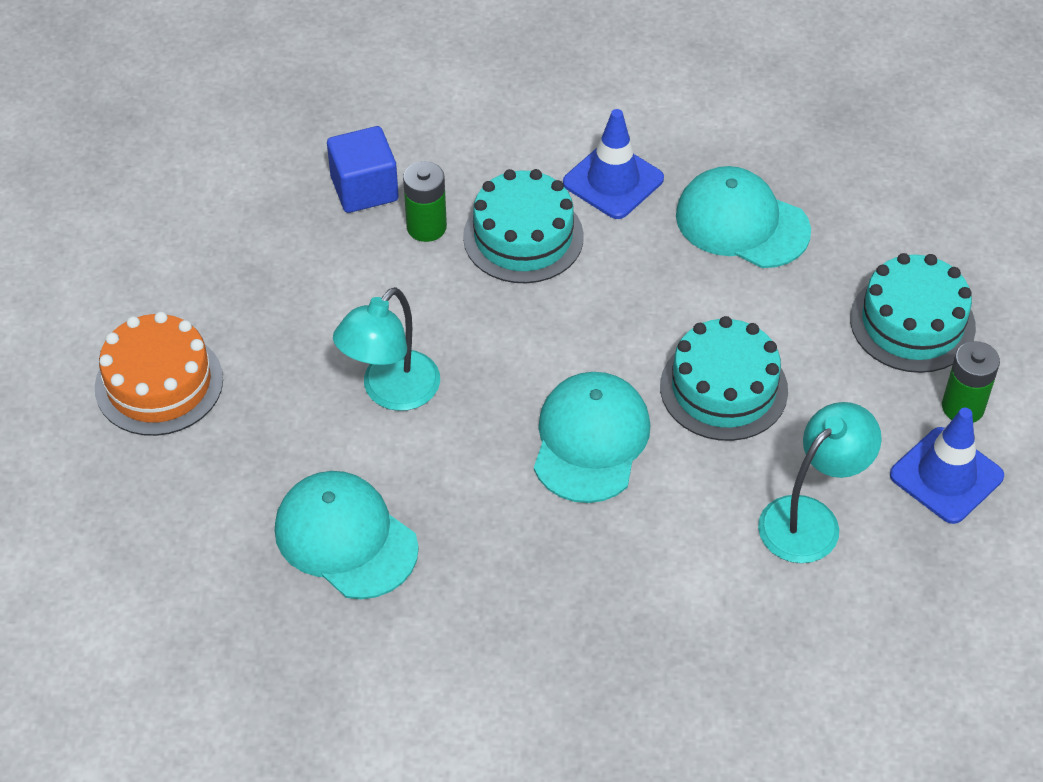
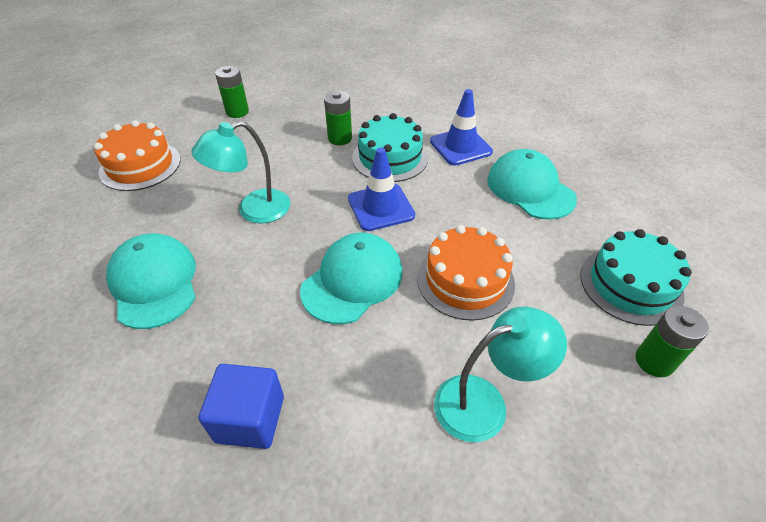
camera: 25 degrees right, 5 degrees down
blue cube [327,126,399,213] -> blue cube moved to [199,364,284,449]
turquoise cake [660,316,788,441] -> orange cake [417,225,515,321]
blue traffic cone [890,408,1004,524] -> blue traffic cone moved to [348,148,415,231]
none -> green battery [215,66,249,118]

